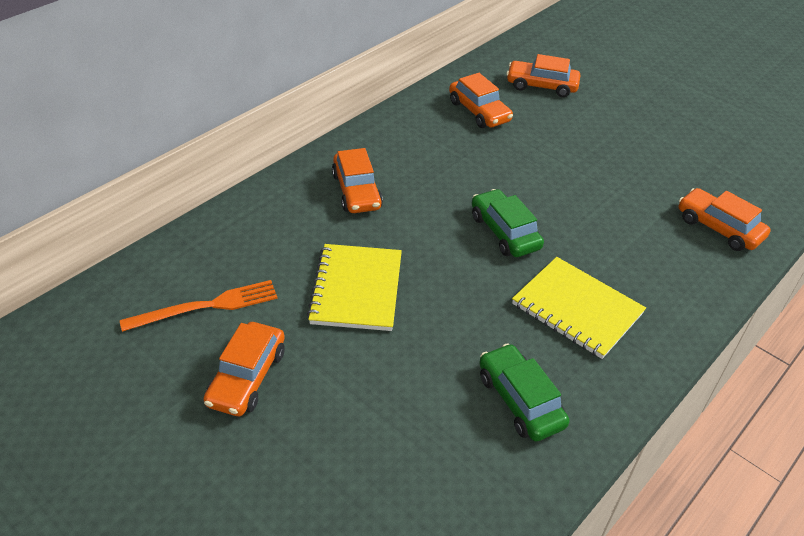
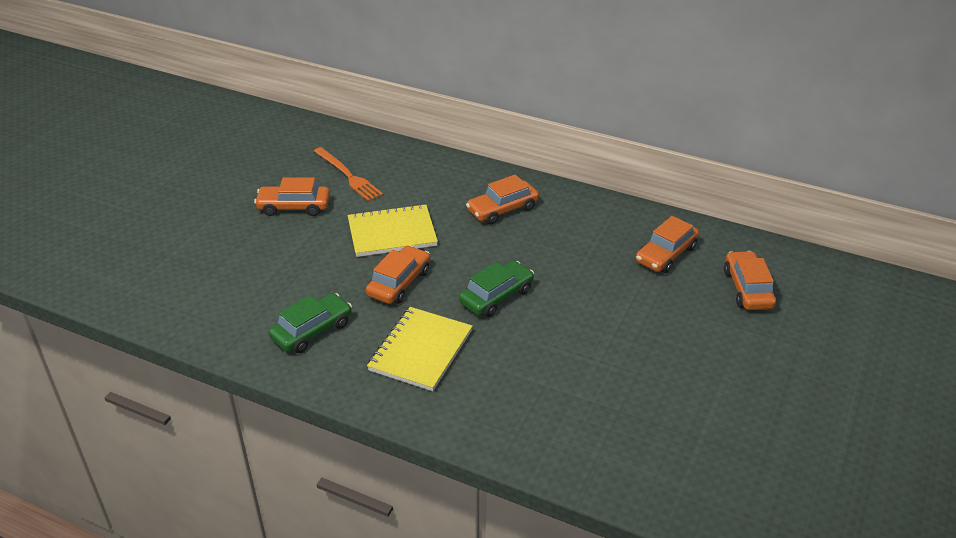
camera: 75 degrees right, 5 degrees down
orange car [679,188,771,251] -> orange car moved to [366,245,430,304]

